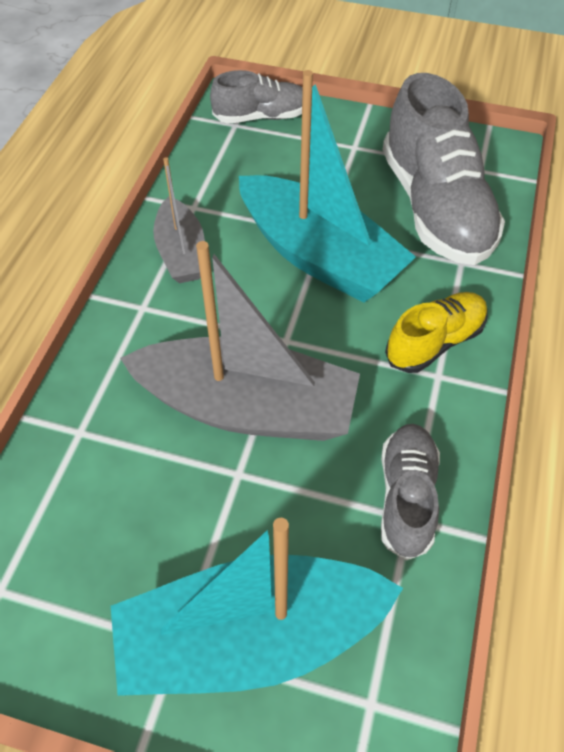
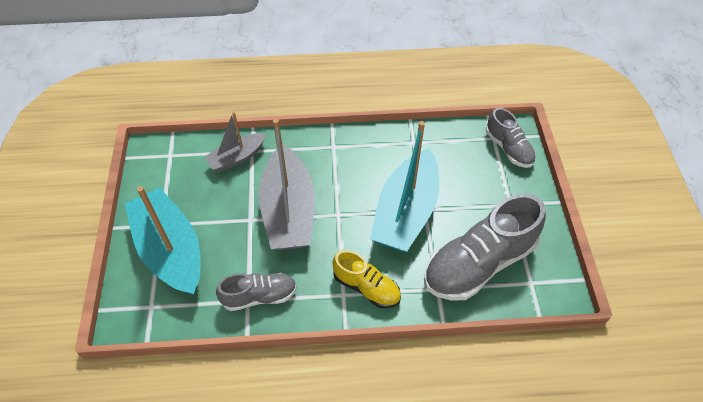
camera: 70 degrees right, 0 degrees up
grey boat [153,157,205,283] -> grey boat moved to [204,112,266,172]

